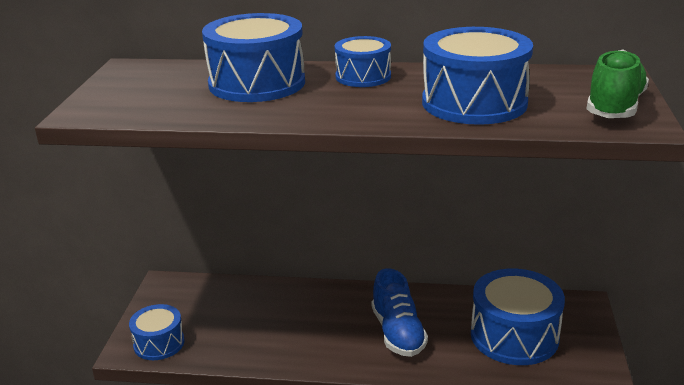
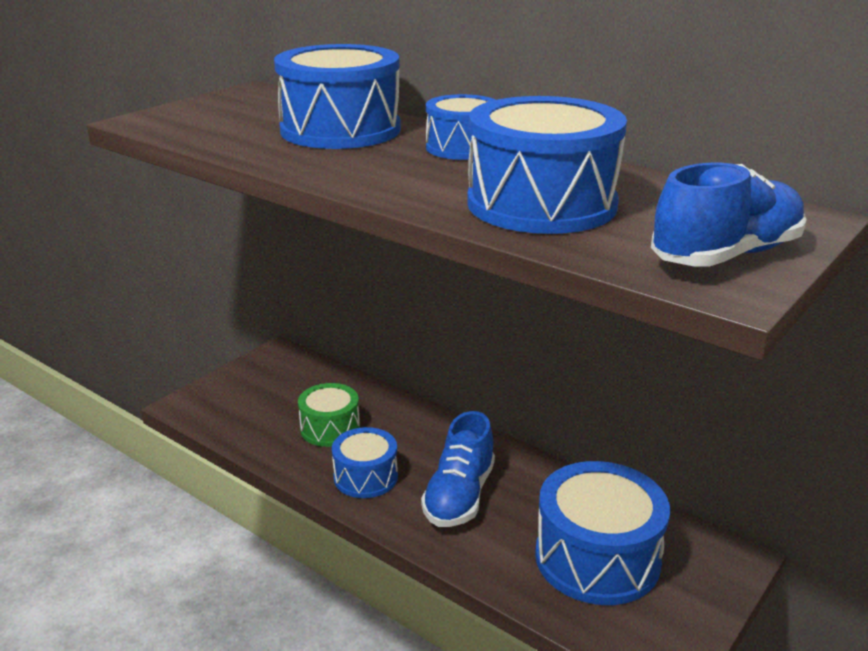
camera: 30 degrees right, 0 degrees up
blue drum [129,304,185,360] -> blue drum moved to [332,427,398,498]
green shoe [587,50,649,118] -> blue shoe [651,162,807,267]
none -> green drum [298,383,360,447]

